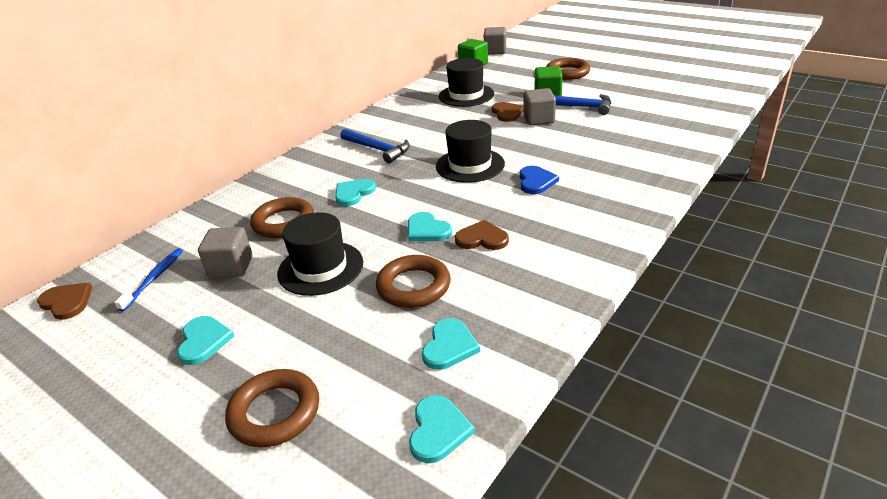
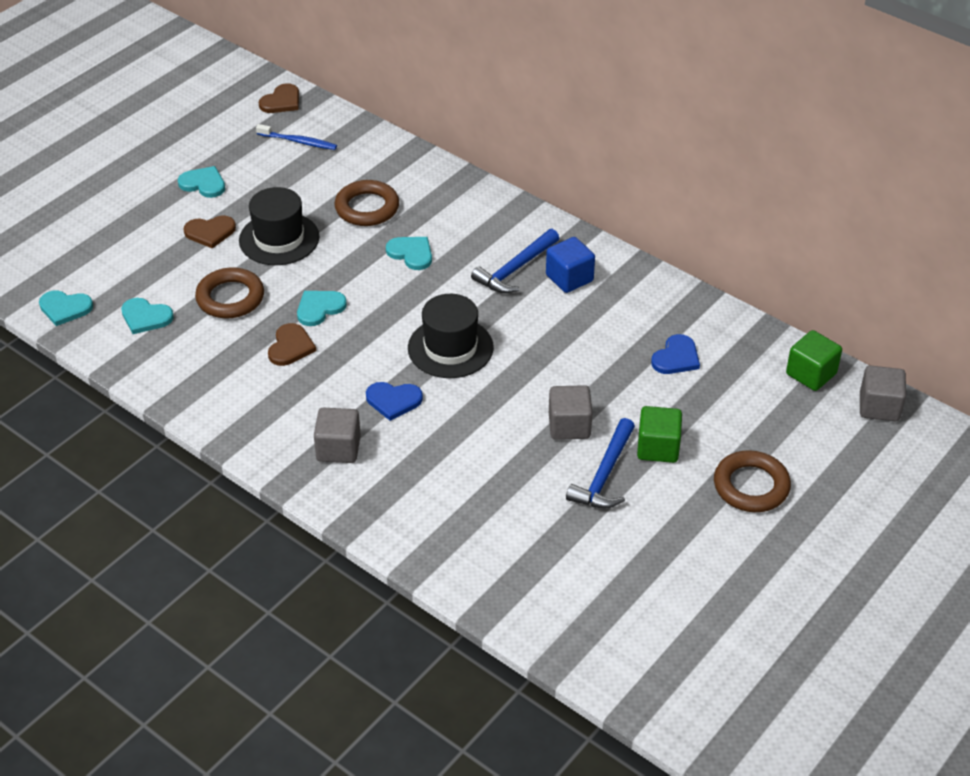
camera: 90 degrees right, 10 degrees up
turquoise heart [177,316,234,365] -> turquoise heart turned 150 degrees counterclockwise [178,166,225,198]
grey cube [198,227,252,278] -> grey cube moved to [314,408,361,463]
brown ring [225,369,319,448] -> none
black hat [439,58,494,107] -> blue heart [651,334,700,374]
brown heart [492,102,523,122] -> brown heart moved to [183,216,236,249]
none -> blue cube [546,237,595,293]

